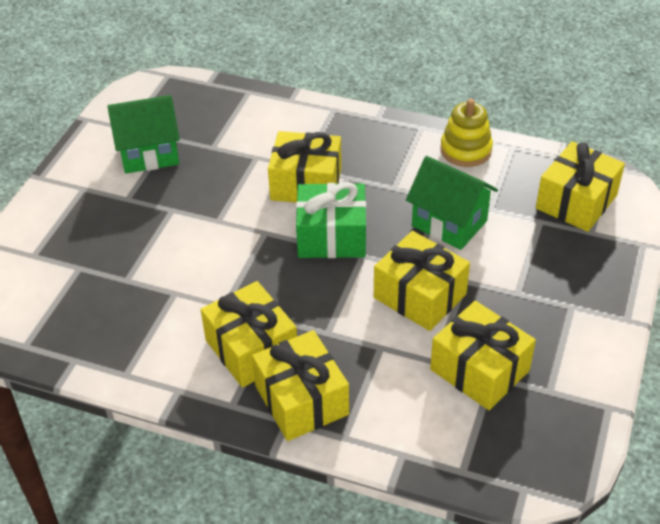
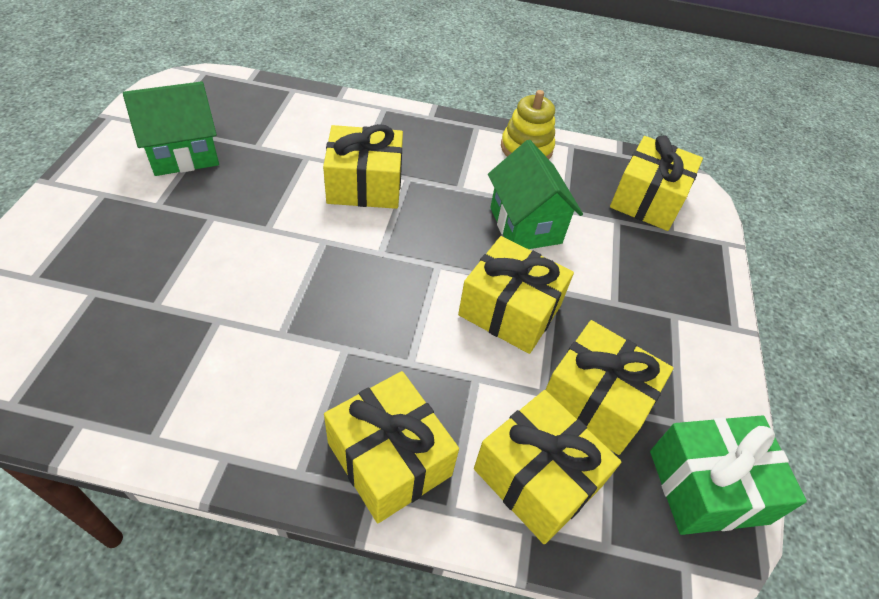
camera: 15 degrees left, 5 degrees up
yellow gift [201,281,297,388] -> yellow gift moved to [474,390,621,544]
green gift [296,182,366,258] -> green gift moved to [650,415,807,535]
green house [406,156,498,250] -> green house turned 45 degrees clockwise [488,140,583,249]

